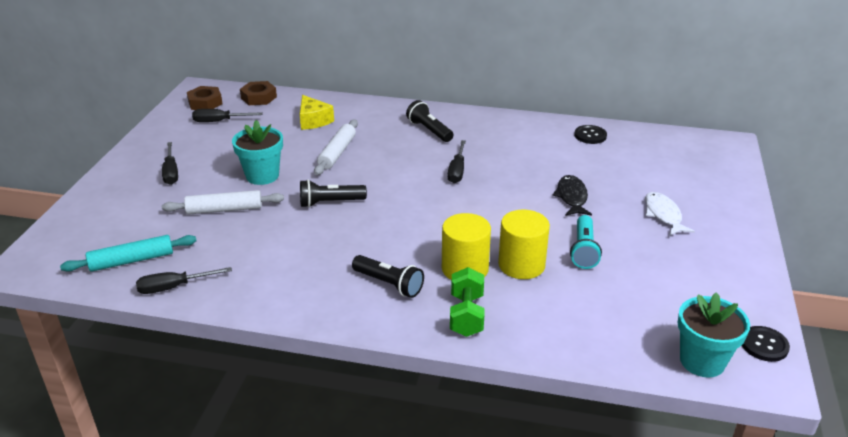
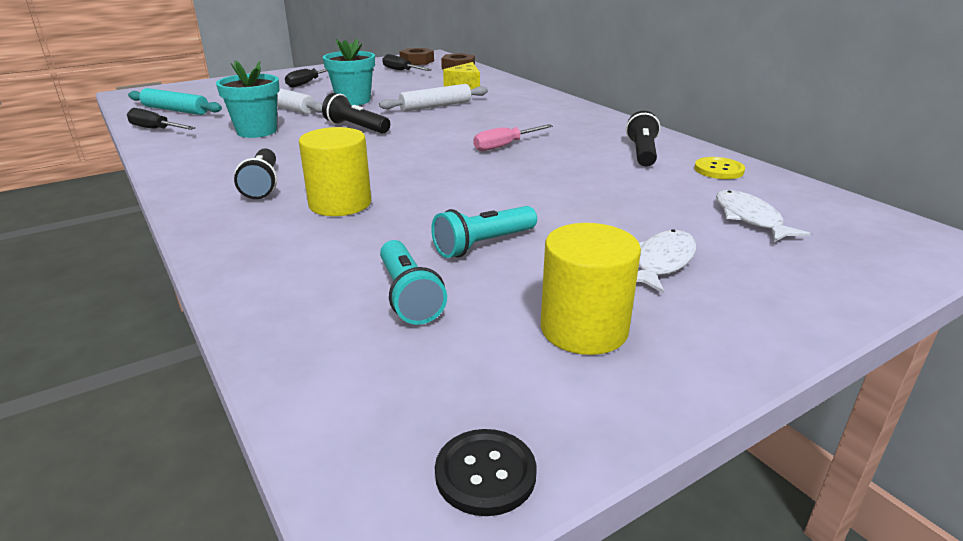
camera: 45 degrees right, 5 degrees down
black flashlight [406,100,453,142] -> black flashlight moved to [626,111,660,167]
black screwdriver [448,140,466,183] -> pink screwdriver [473,124,553,151]
green dumbbell [450,267,484,337] -> none
yellow cylinder [498,210,550,279] -> yellow cylinder moved to [541,223,641,355]
black fish [552,175,592,216] -> none
black button [574,125,607,144] -> yellow button [694,157,745,179]
turquoise flower pot [677,292,750,377] -> turquoise flower pot moved to [216,60,280,138]
none -> turquoise flashlight [380,240,447,325]
none -> white fish [716,190,810,242]

